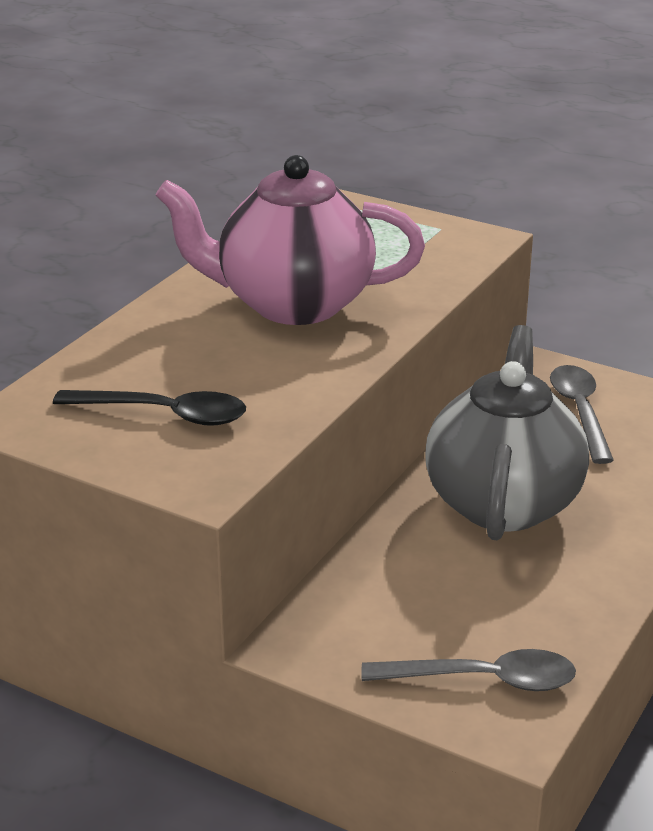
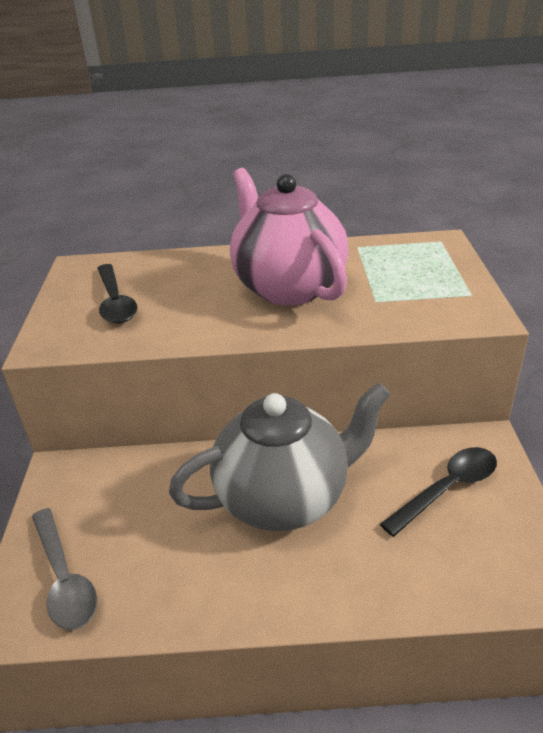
camera: 60 degrees right, 5 degrees up
grey spoon [550,365,614,464] -> black spoon [380,447,497,537]

